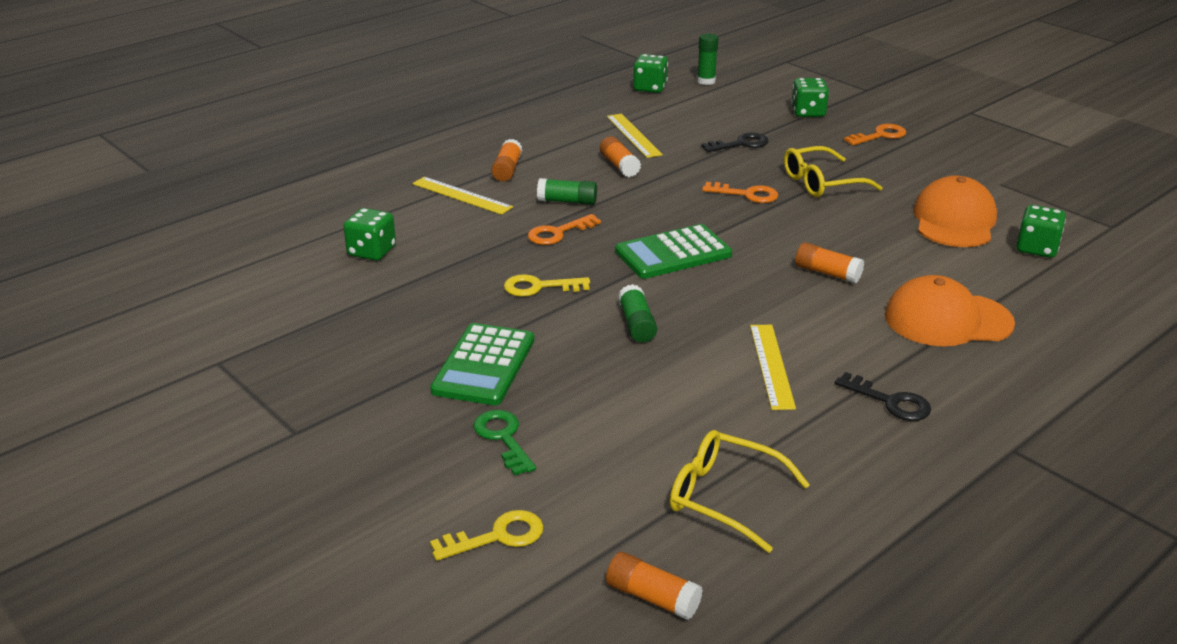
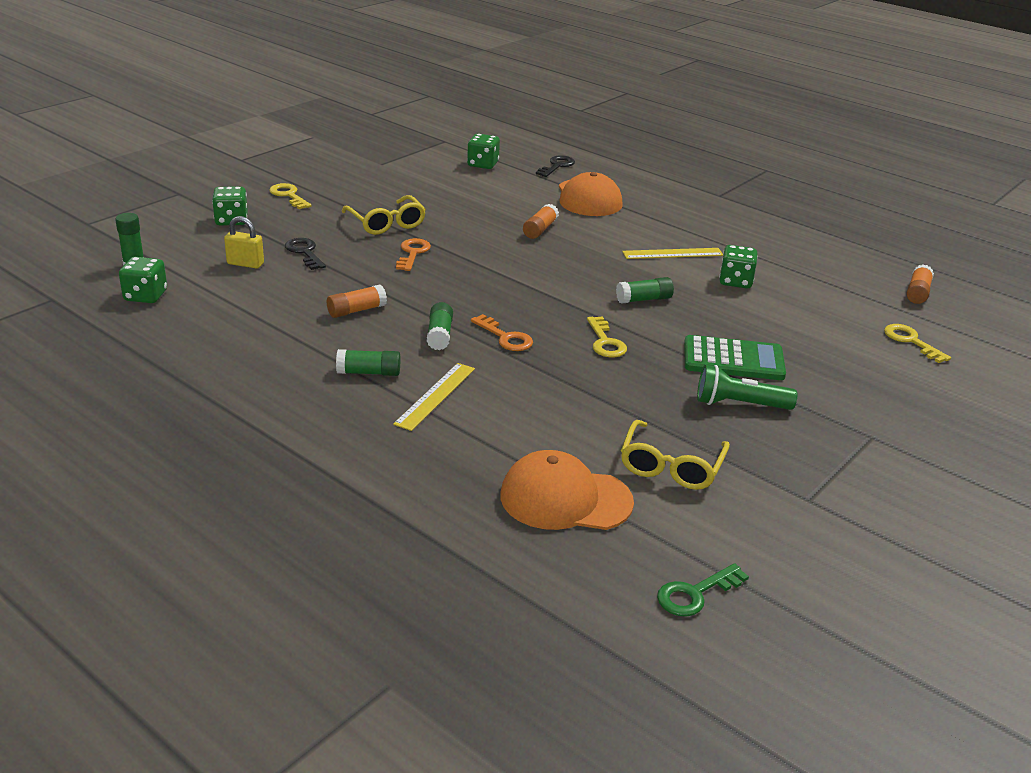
camera: 100 degrees left, 0 degrees up
green dice [343,208,396,261] -> green dice moved to [719,245,758,288]
green key [473,410,536,476] -> green key moved to [657,563,749,617]
orange glue stick [491,139,522,181] -> green glue stick [336,349,400,376]
yellow ruler [607,114,663,158] -> none
green calculator [615,224,732,279] -> none
yellow glasses [670,430,810,553] -> yellow glasses moved to [621,420,730,490]
black key [835,372,931,421] -> black key moved to [536,155,575,177]
orange key [844,124,906,145] -> yellow key [269,183,312,209]
orange cap [913,176,997,247] -> orange cap moved to [500,450,634,530]
none -> yellow padlock [224,216,264,269]
none -> green flashlight [697,365,797,410]

